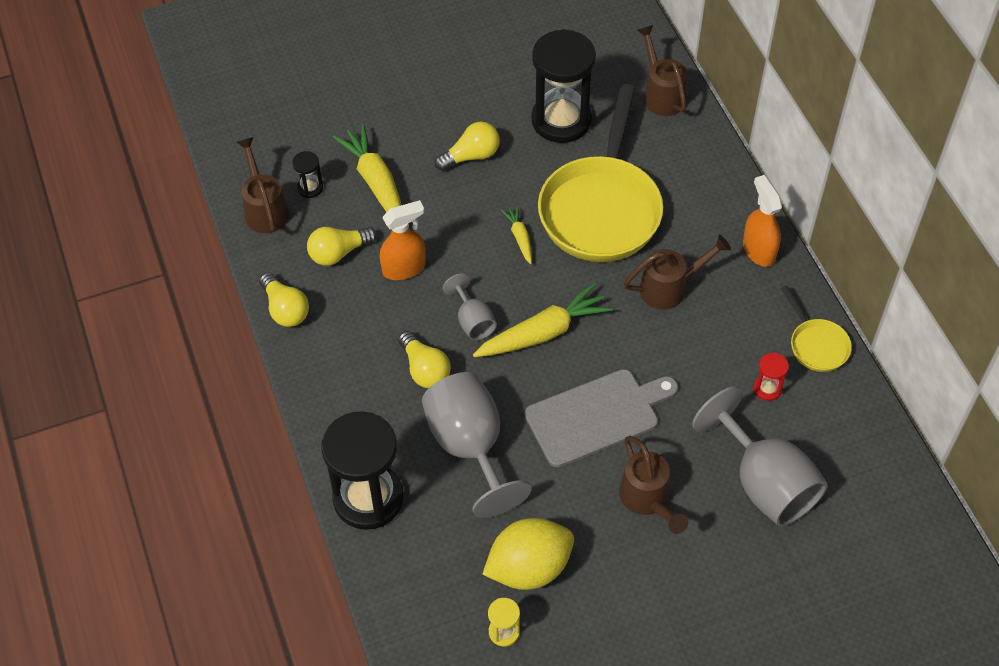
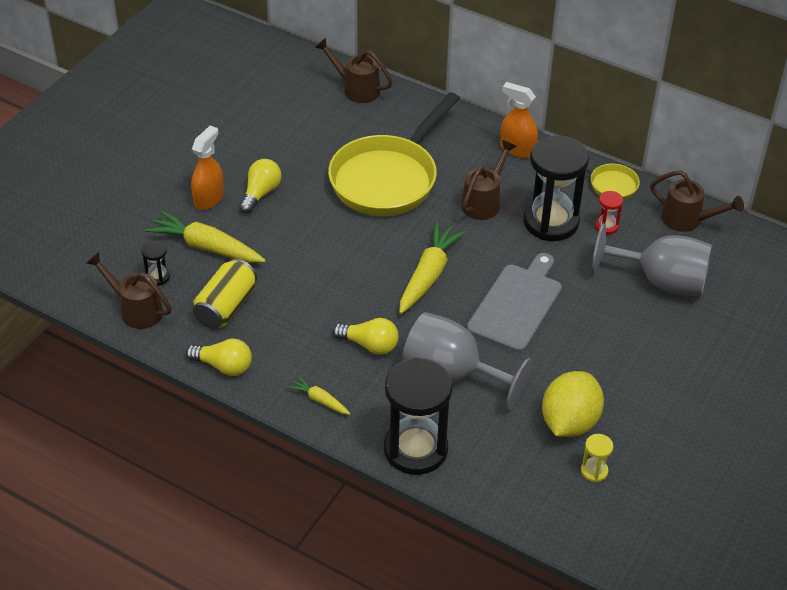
camera: 40 degrees left, 10 degrees down
yellow light bulb [307,227,377,266] -> yellow can [193,258,257,329]
orange spray bottle [380,200,426,280] -> orange spray bottle moved to [191,126,224,210]
grey goblet [443,273,497,340] -> none
yellow carrot [501,205,532,264] -> yellow carrot moved to [287,376,351,415]
black hourglass [531,29,596,143] -> black hourglass moved to [523,135,589,241]
yellow pan [538,84,663,262] -> yellow pan turned 60 degrees clockwise [328,92,460,216]
brown watering can [619,436,688,534] -> brown watering can moved to [650,170,744,232]

